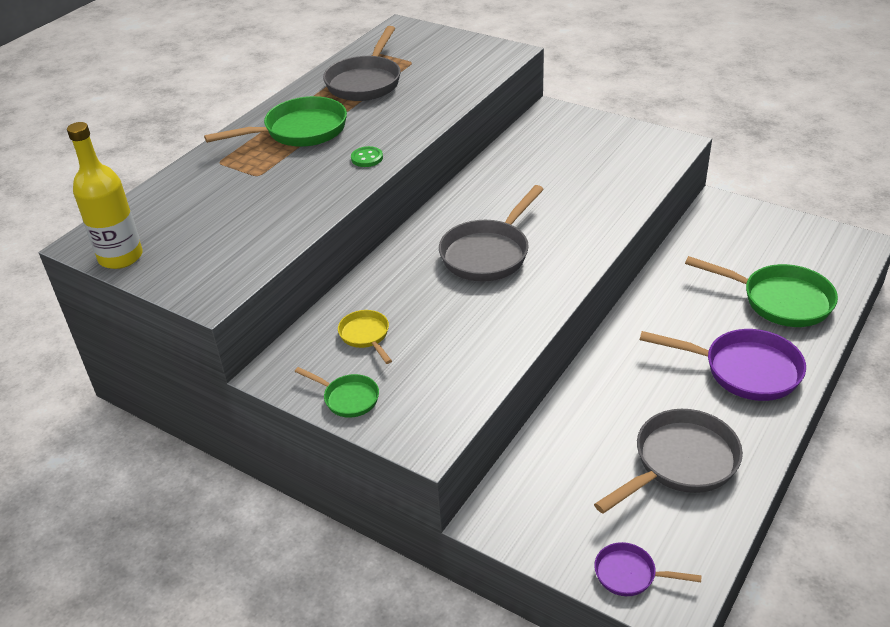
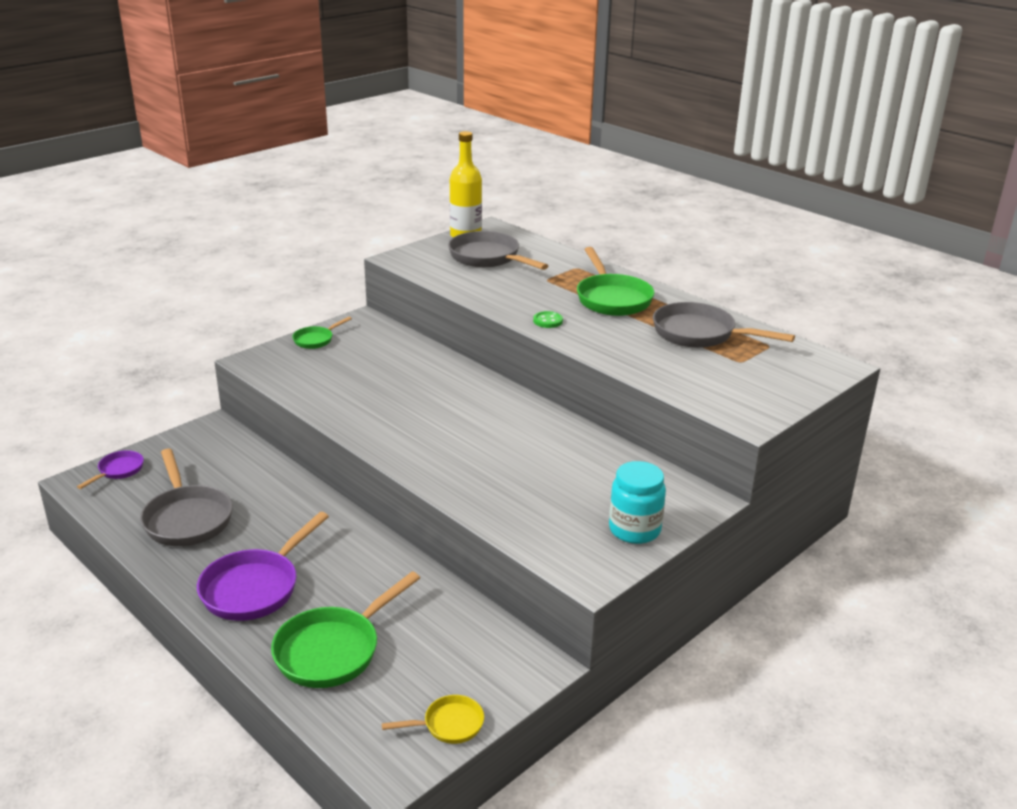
camera: 100 degrees right, 10 degrees down
yellow pan [338,310,392,364] -> yellow pan moved to [382,695,484,744]
grey pan [439,185,544,281] -> grey pan moved to [448,231,548,270]
none -> turquoise jar [609,461,666,544]

